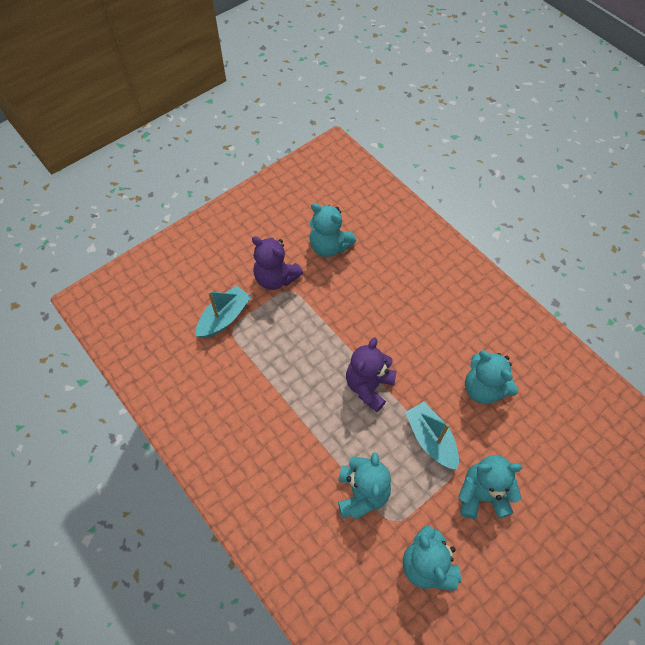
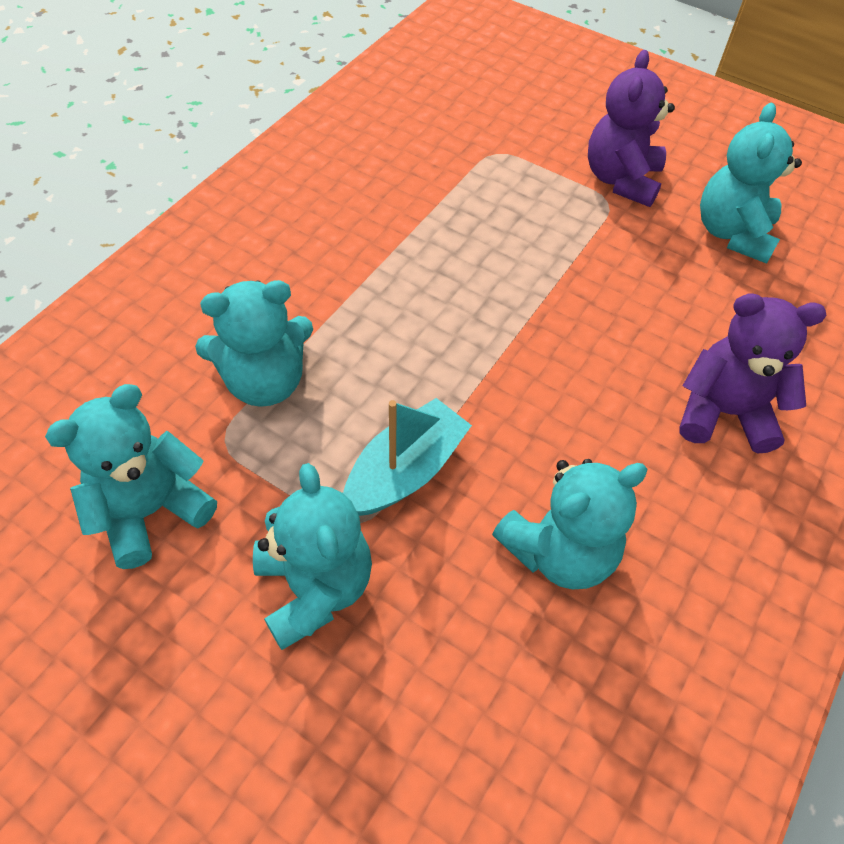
camera: 70 degrees right, 5 degrees down
turquoise boat [196,285,251,338] -> none
purple teddy bear [346,337,397,412] -> purple teddy bear moved to [679,293,826,453]
turquoise teddy bear [465,350,518,404] -> turquoise teddy bear turned 150 degrees counterclockwise [492,459,648,589]

